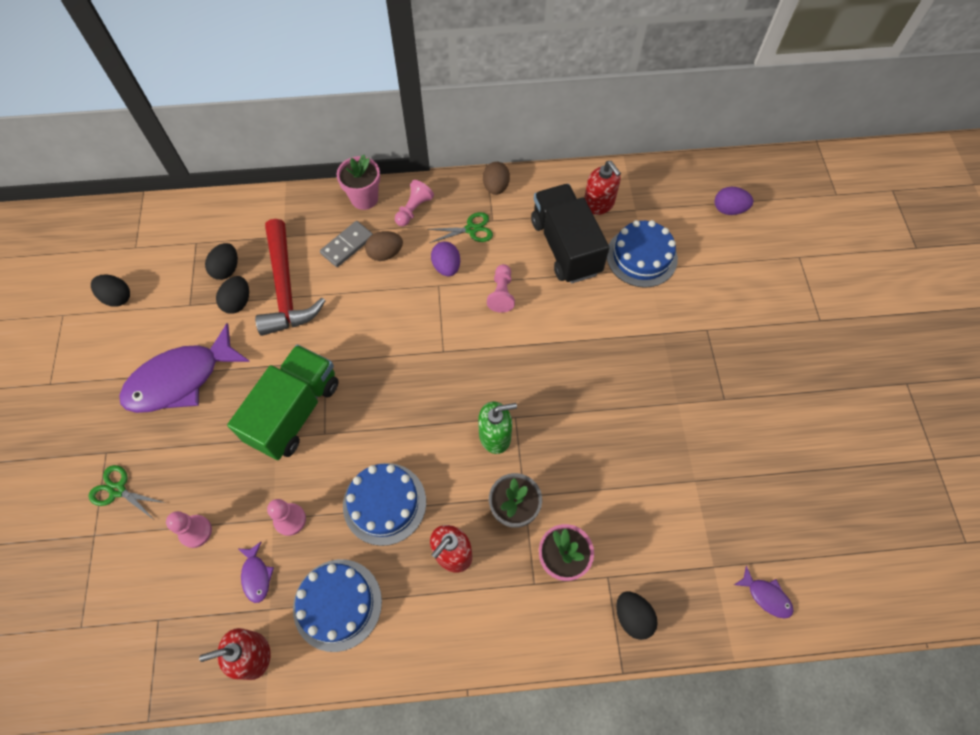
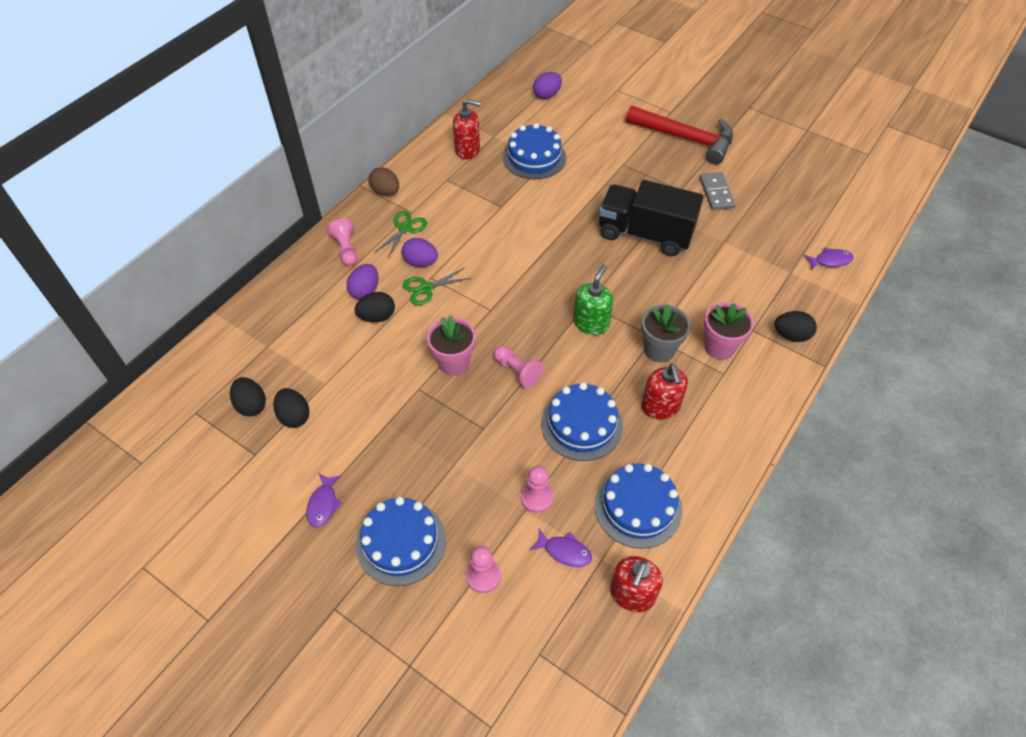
camera: 50 degrees left, 10 degrees down
green scissors [88,465,165,519] -> green scissors moved to [402,267,471,306]
black egg [91,275,130,307] -> black egg moved to [355,292,395,322]
purple fish [119,323,250,413] -> purple fish [306,473,342,527], size x0.42
green truck [227,345,339,460] -> none
red hammer [255,219,325,336] -> red hammer moved to [626,105,733,165]
grey domino [320,221,373,267] -> grey domino moved to [700,172,735,210]
pink flower pot [336,155,380,210] -> pink flower pot moved to [427,316,476,376]
brown egg [365,231,403,261] -> purple egg [347,264,379,299]
pink pawn [487,264,515,313] -> pink pawn moved to [493,345,543,388]
black truck [531,184,609,284] -> black truck moved to [599,180,704,256]
none -> blue cake [356,497,446,586]

